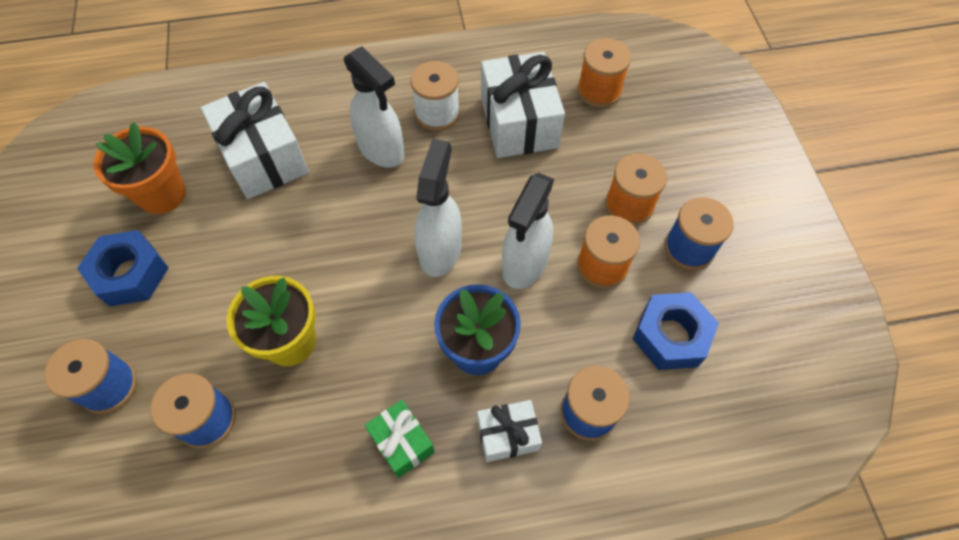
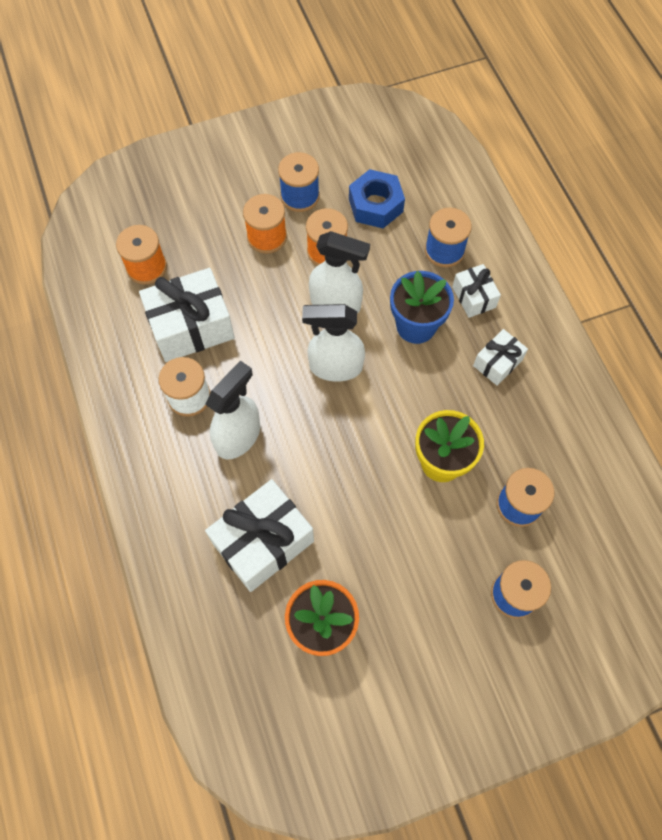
camera: 100 degrees left, 5 degrees up
blue nut [77,230,169,307] -> none
green gift [365,400,435,478] -> white gift [473,329,528,386]

